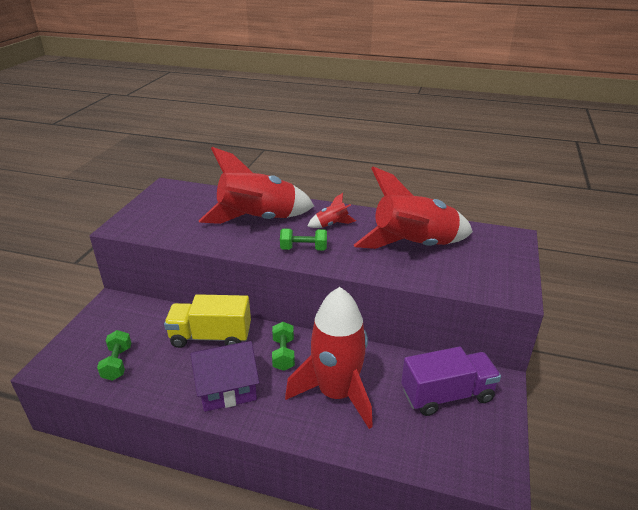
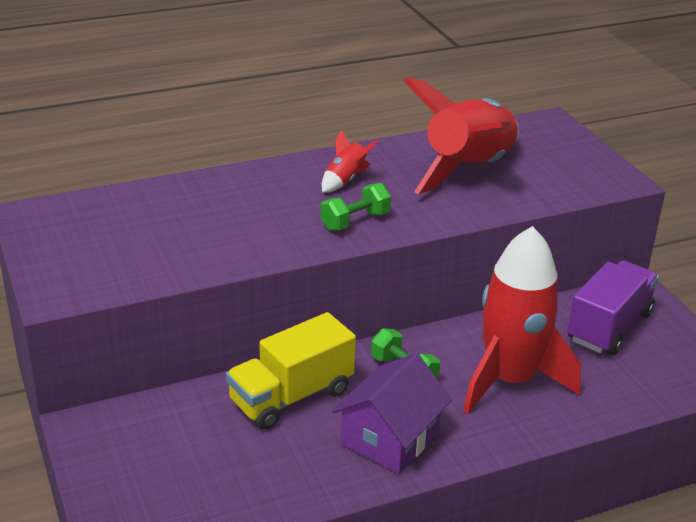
camera: 40 degrees left, 0 degrees up
green dumbbell [97,330,131,381] -> none
red rocket [199,147,314,224] -> none

